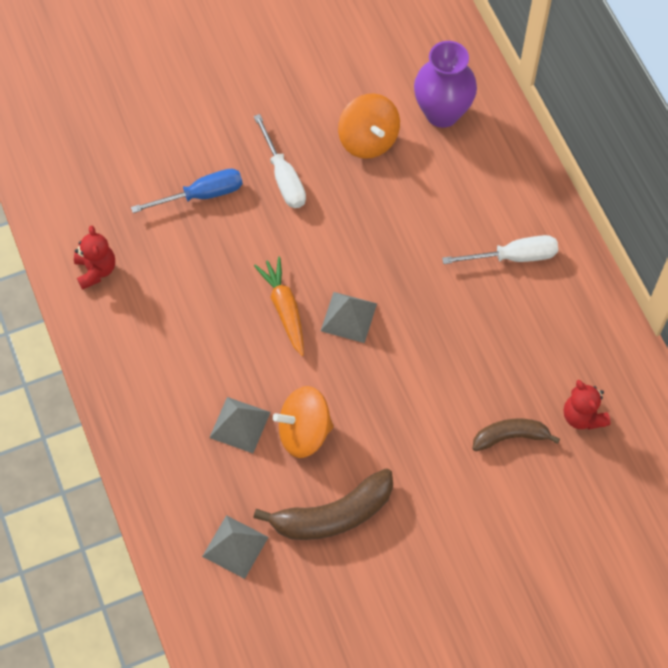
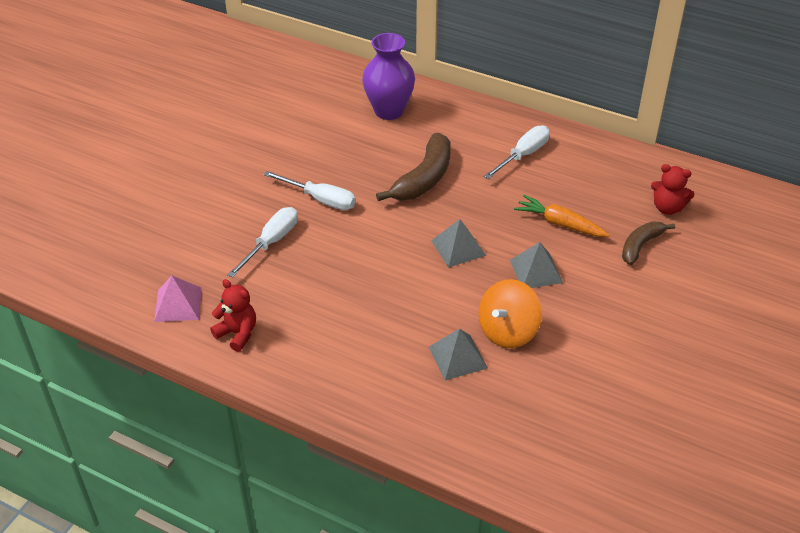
camera: 40 degrees left, 20 degrees down
blue screwdriver [131,169,243,213] -> white screwdriver [227,207,298,278]
grey pyramid [202,515,269,579] -> grey pyramid moved to [510,242,563,288]
brown banana [253,468,393,540] -> brown banana moved to [376,133,451,201]
orange carrot [254,257,304,356] -> orange carrot moved to [514,195,610,237]
orange spinning top [338,93,400,159] -> none
none -> pink pyramid [154,276,202,322]

